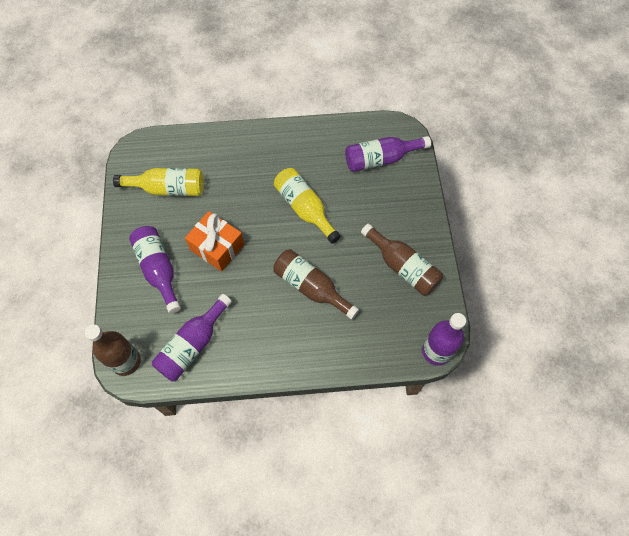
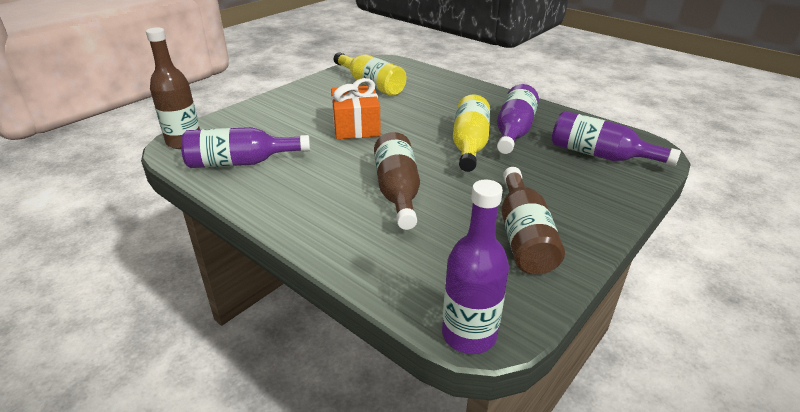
camera: 45 degrees right, 30 degrees down
purple bottle [129,226,181,314] -> purple bottle moved to [497,84,539,154]

